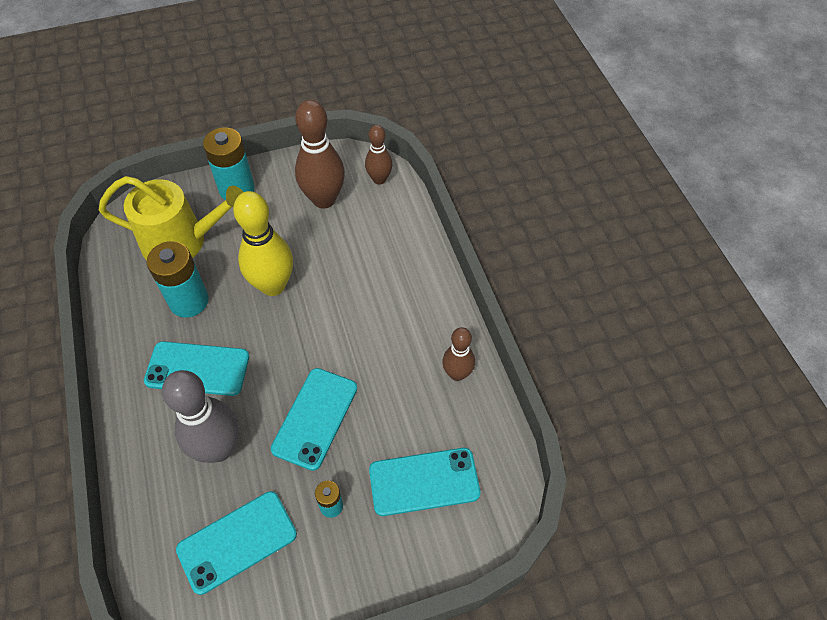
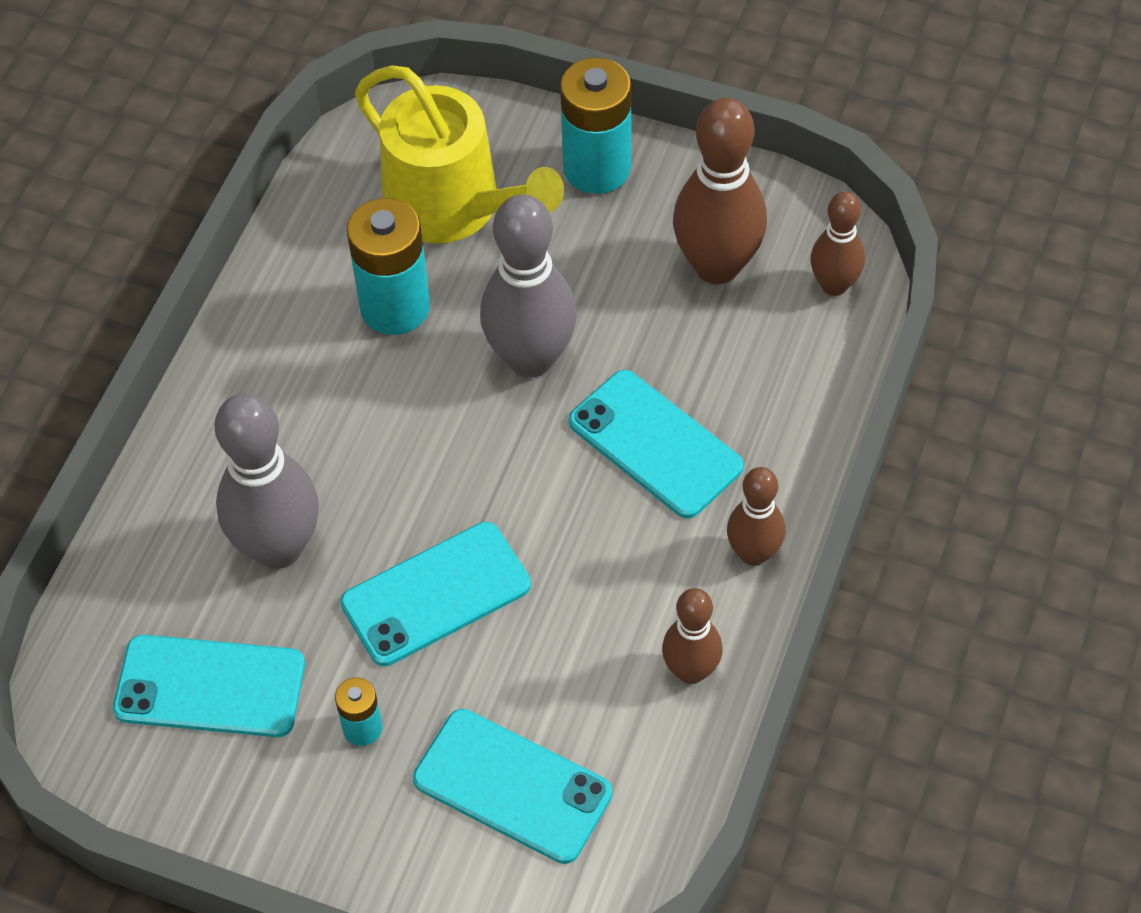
camera: 40 degrees right, 0 degrees up
turquoise phone [144,341,249,396] -> turquoise phone moved to [568,370,744,519]
yellow bowling pin [233,191,293,296] -> grey bowling pin [480,194,577,378]
none -> brown bowling pin [727,467,785,566]

